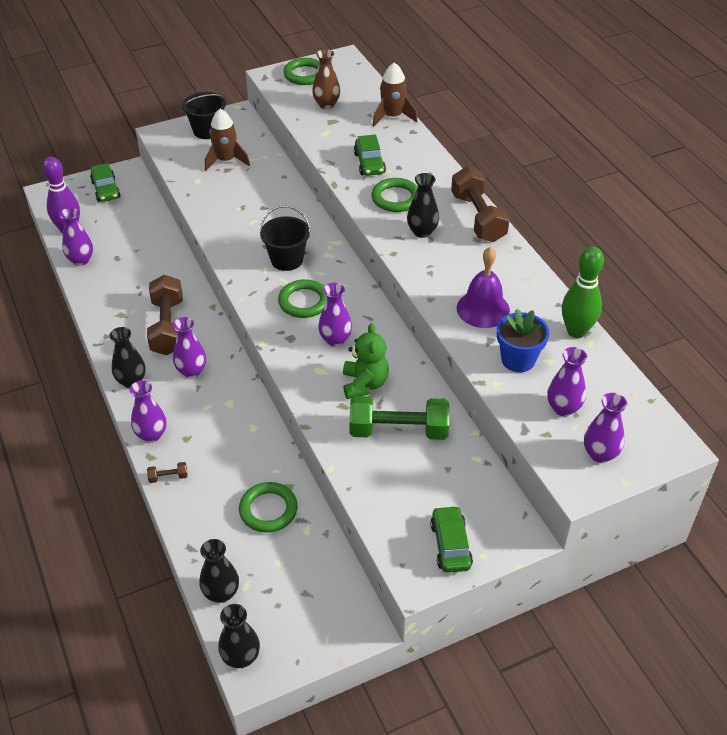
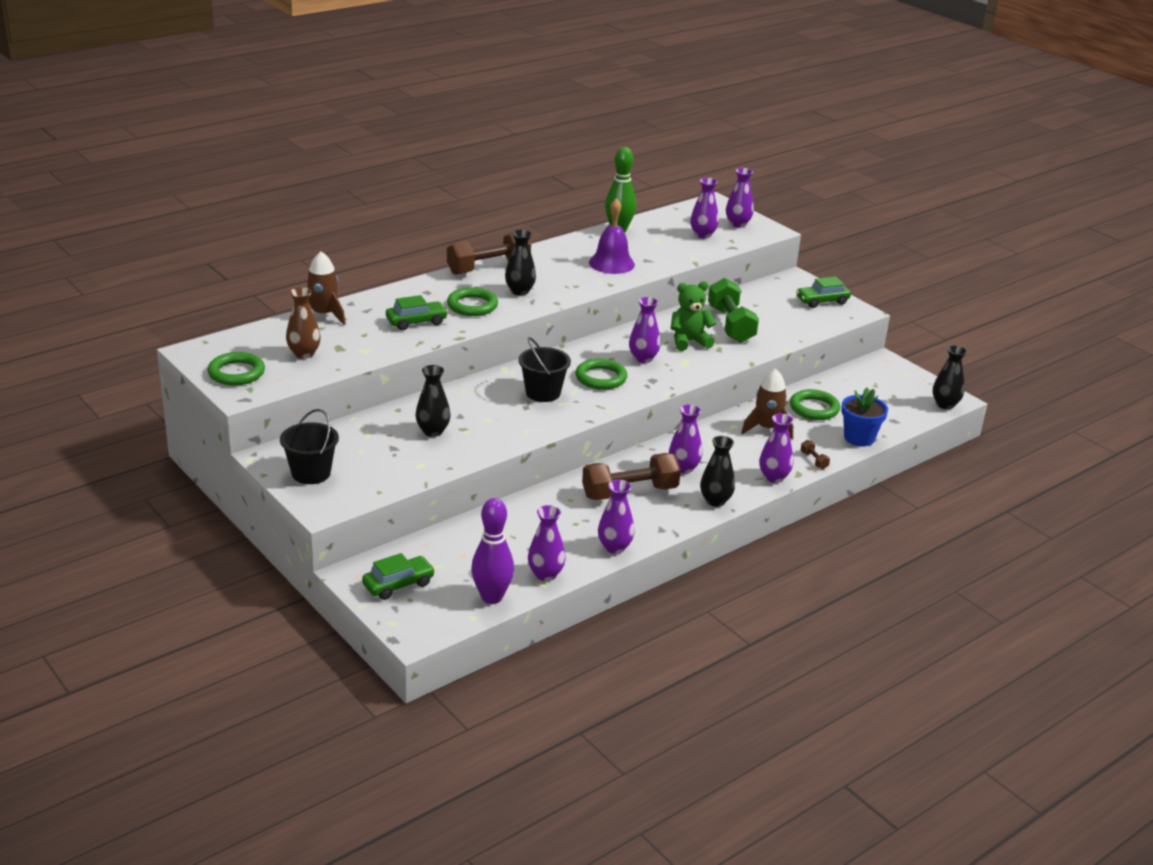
camera: 105 degrees left, 15 degrees down
black vase [199,539,239,603] -> black vase moved to [415,365,451,437]
brown rocket [205,109,250,171] -> brown rocket moved to [741,369,793,439]
blue flower pot [497,309,549,372] -> blue flower pot moved to [841,387,888,447]
none -> purple vase [598,480,635,554]

